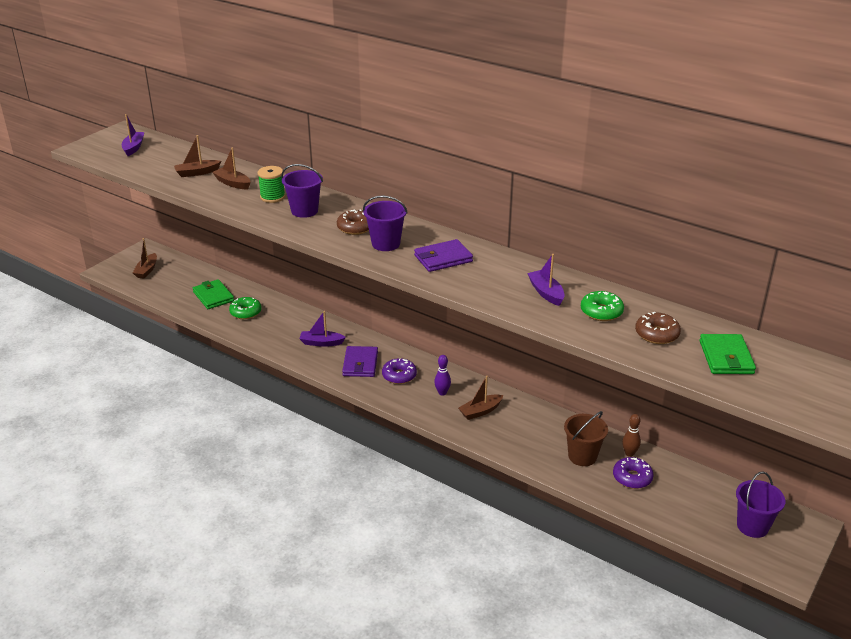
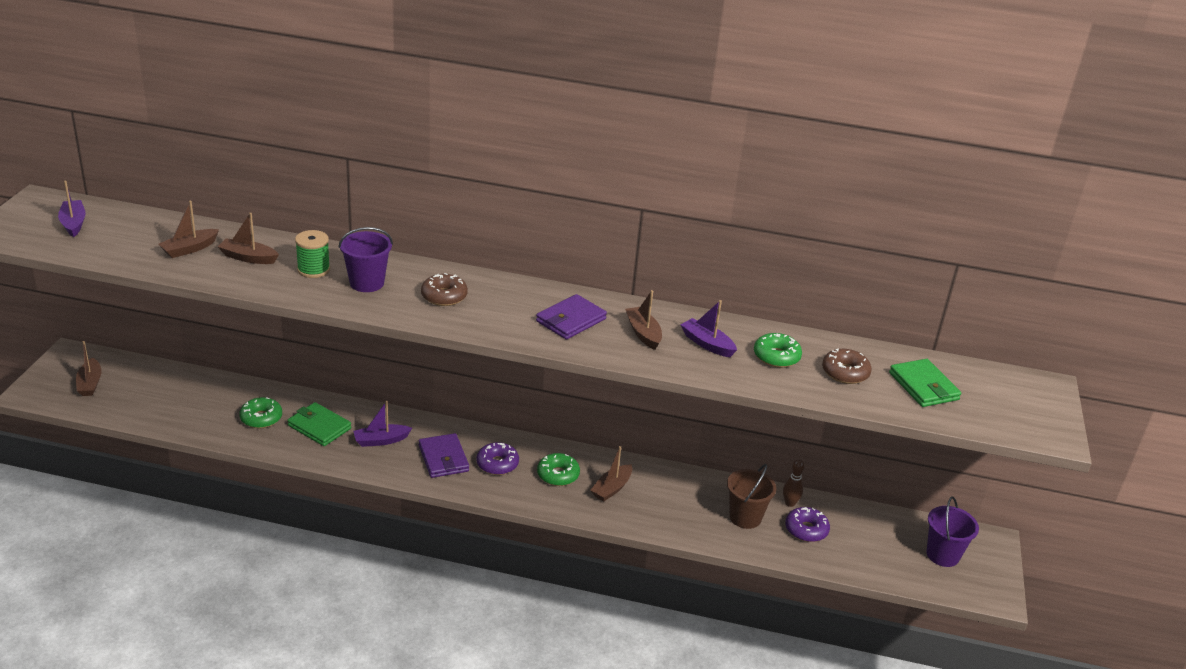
camera: 25 degrees left, 0 degrees up
green wallet [193,279,234,309] -> green wallet moved to [287,402,351,446]
purple bucket [363,195,408,251] -> none
purple bowling pin [434,355,451,396] -> green donut [537,453,580,486]
none -> brown boat [625,290,662,350]

